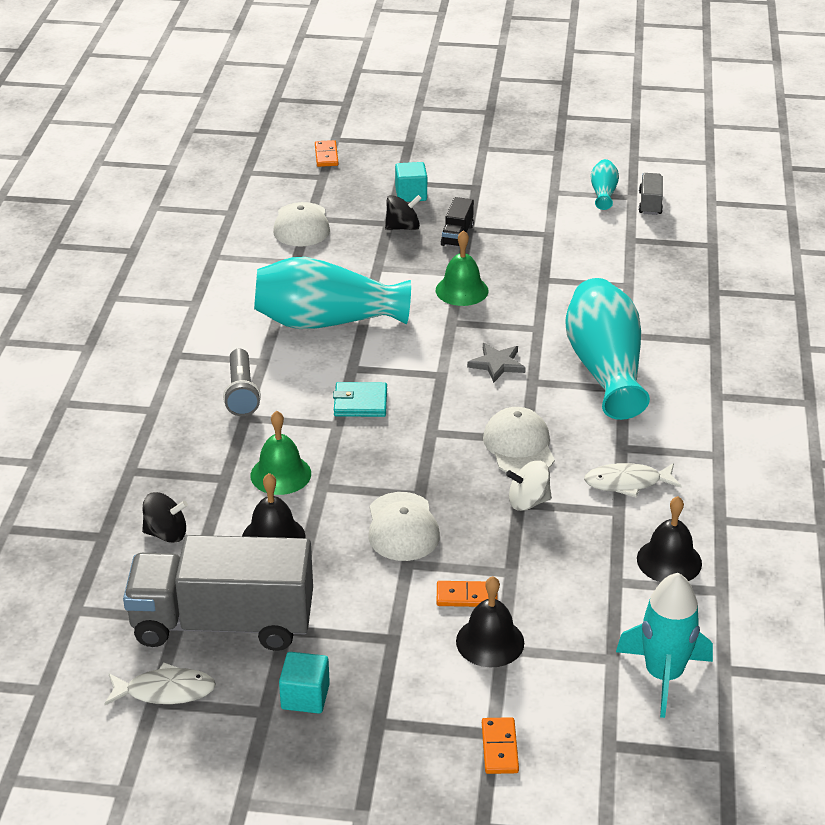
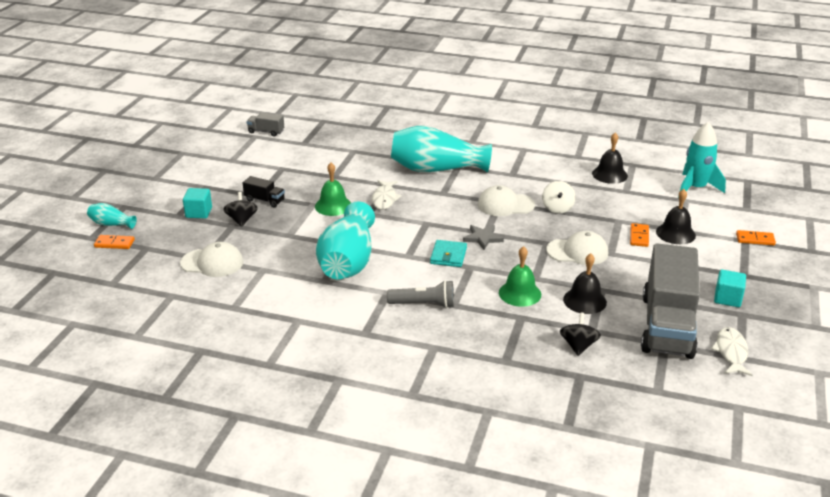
camera: 80 degrees left, 5 degrees down
grey star [467,343,526,383] -> grey star moved to [463,225,504,250]
white fish [584,463,681,497] -> white fish moved to [372,180,402,210]
turquoise vase [591,159,619,210] -> turquoise vase moved to [87,203,137,229]

